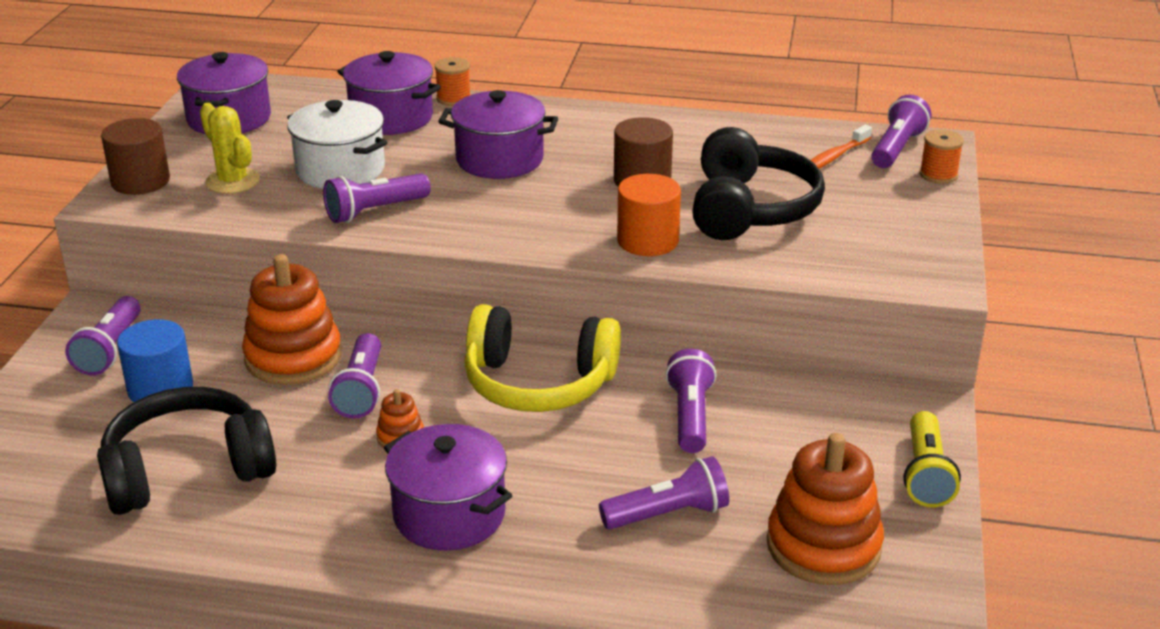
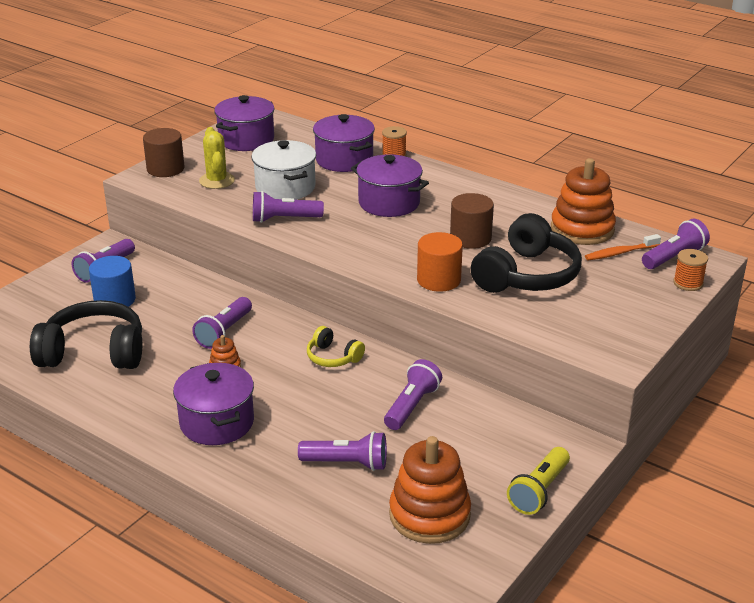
camera: 25 degrees right, 0 degrees up
orange stacking toy [242,254,342,385] -> orange stacking toy moved to [551,158,616,245]
yellow headphones [464,304,621,412] -> yellow headphones [307,326,365,367], size x0.51

